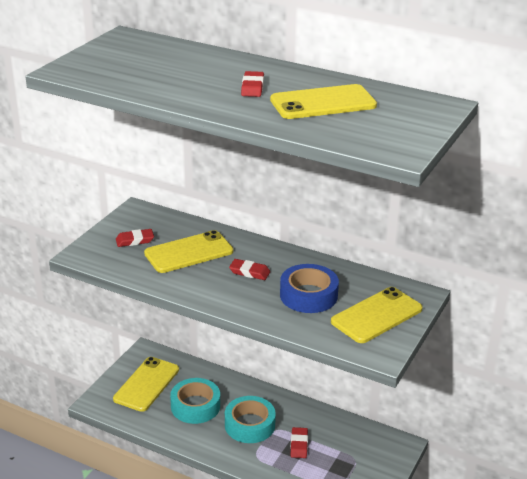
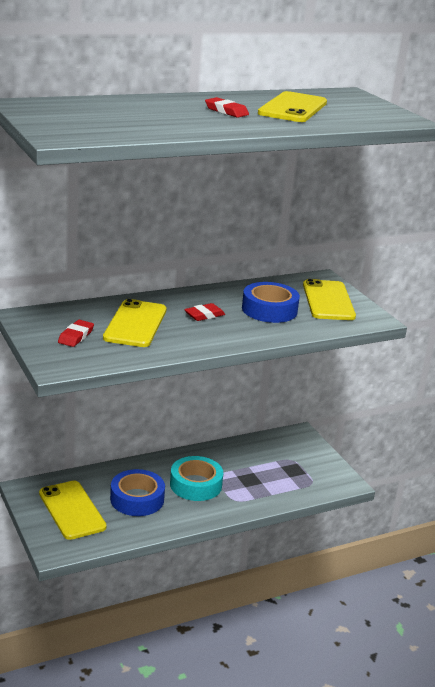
camera: 55 degrees left, 5 degrees down
turquoise tape [170,378,220,424] -> blue tape [110,469,165,516]
red eraser [290,427,308,458] -> none

